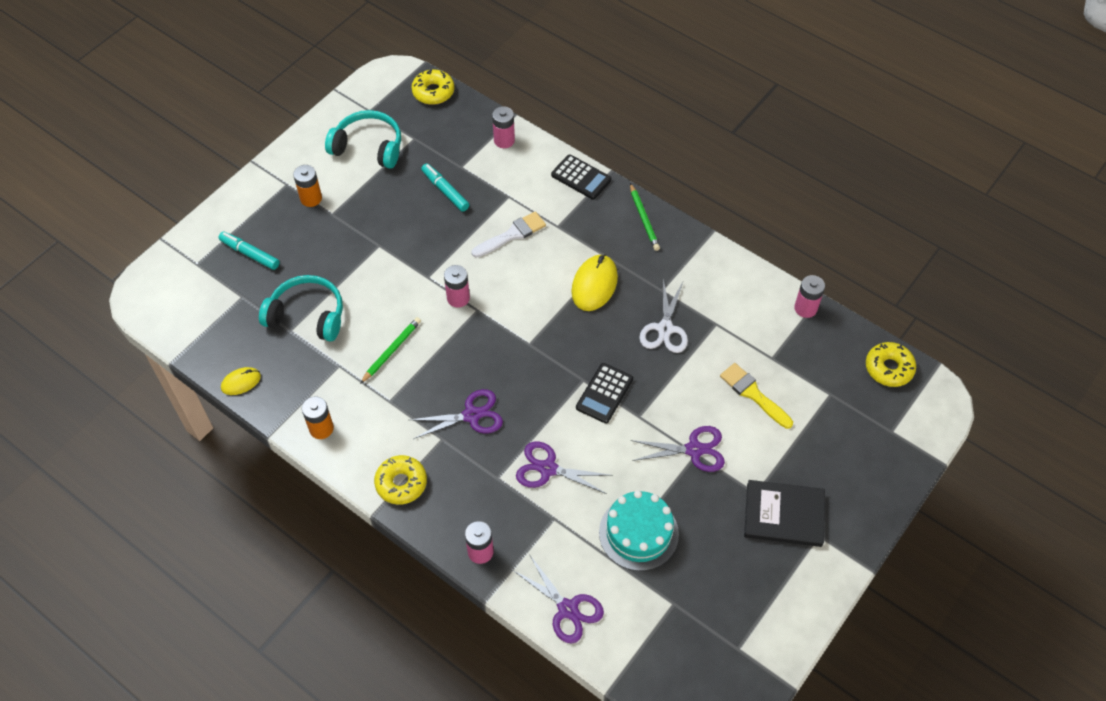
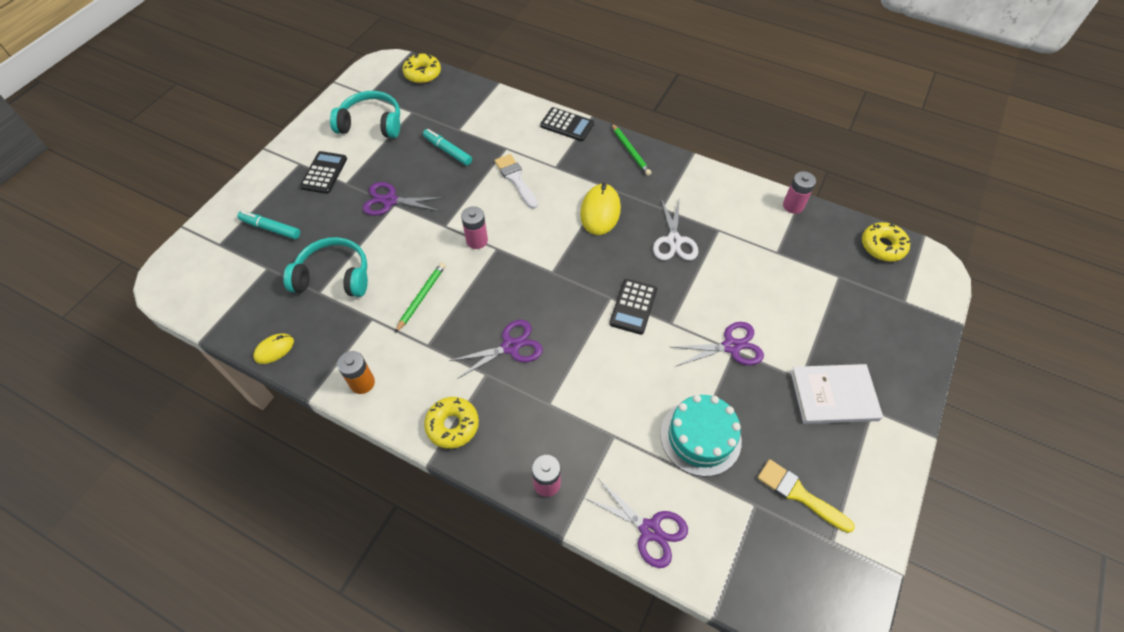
camera: 10 degrees left, 0 degrees up
orange battery [293,165,322,207] -> black calculator [300,151,347,194]
white brush [471,211,546,258] -> white brush turned 75 degrees counterclockwise [494,154,538,209]
pink battery [492,106,515,148] -> none
purple scissors [516,441,613,494] -> purple scissors moved to [363,182,444,216]
yellow brush [720,363,793,429] -> yellow brush moved to [757,459,855,533]
black book [744,480,825,547] -> white book [790,364,883,424]

